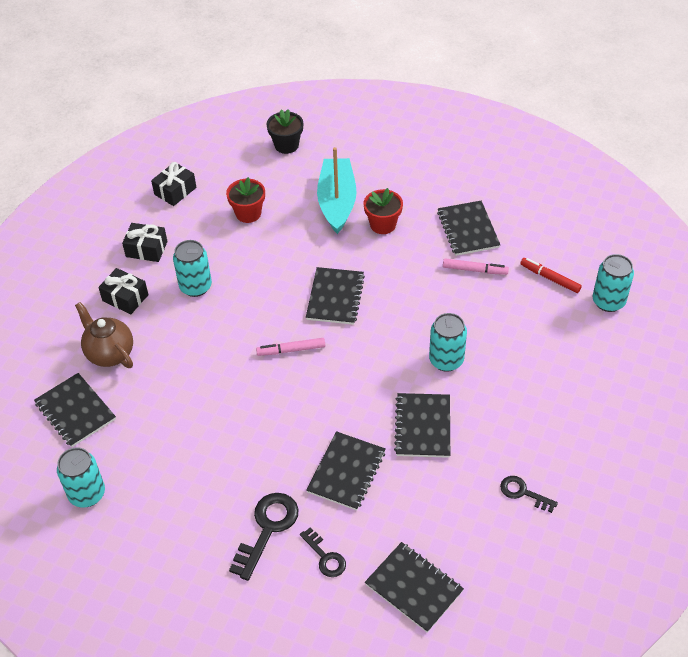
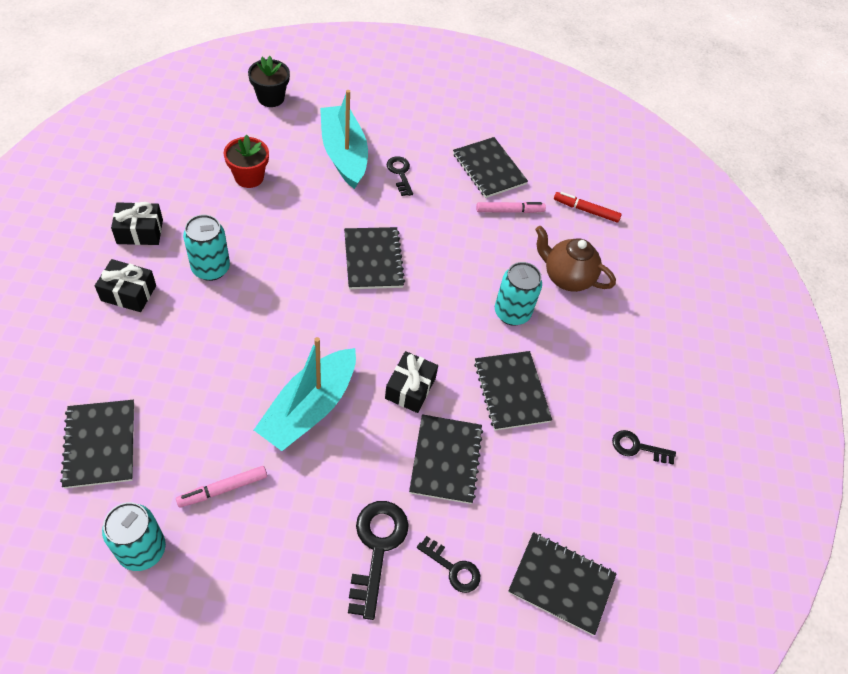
camera: 25 degrees left, 5 degrees up
black notebook [34,373,116,447] -> black notebook turned 45 degrees clockwise [60,400,134,489]
brown teapot [75,302,133,368] -> brown teapot moved to [535,226,616,292]
black gift [151,162,196,206] -> black gift moved to [385,351,438,413]
pink marker [256,338,325,356] -> pink marker moved to [176,466,267,507]
red flower pot [364,188,403,234] -> black key [387,156,413,196]
turquoise can [592,254,634,312] -> none
none -> turquoise boat [254,337,356,451]

